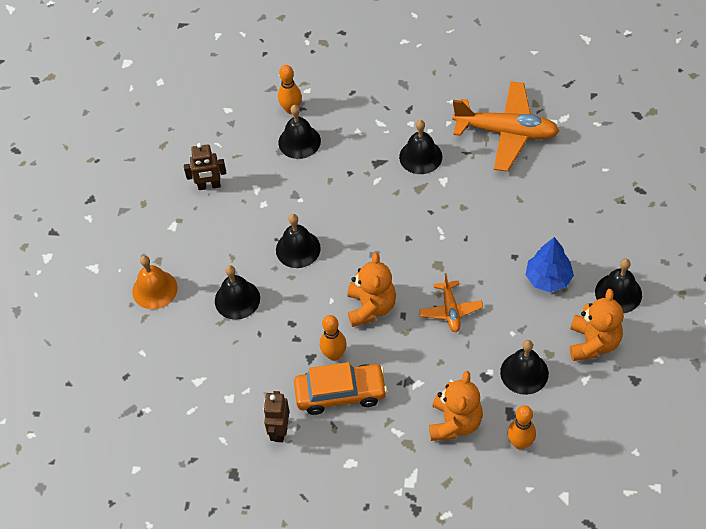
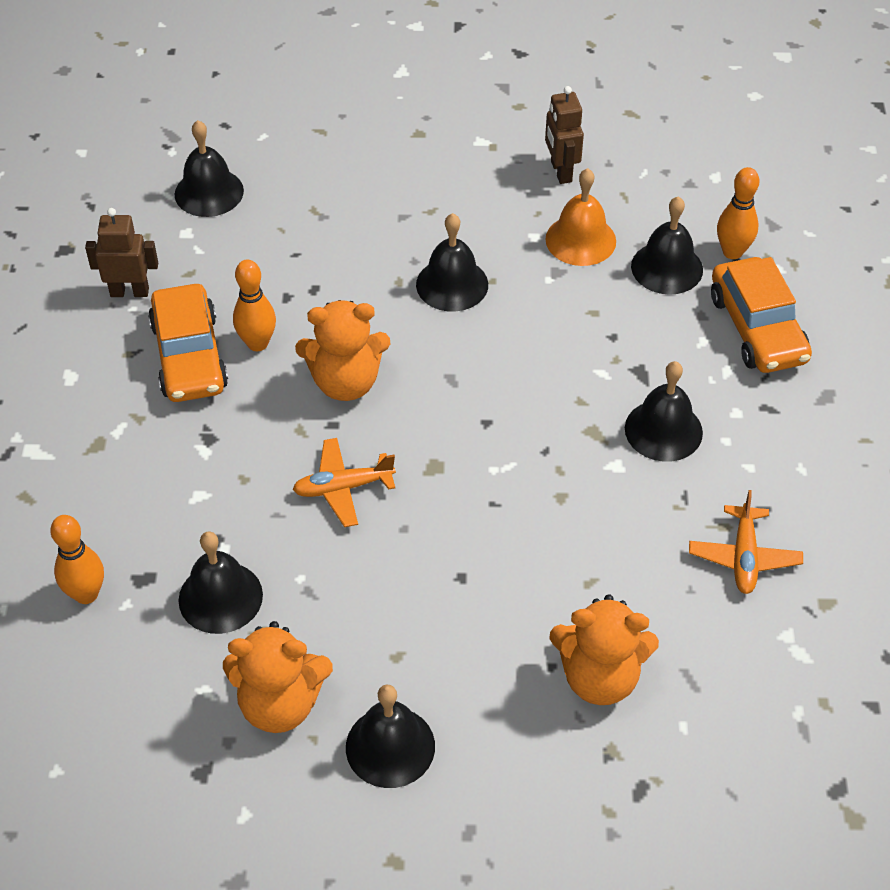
camera: 80 degrees right, 5 degrees down
orange bell [132,255,178,309] -> orange bell moved to [545,168,616,266]
black bell [215,266,260,320] -> black bell moved to [174,120,244,217]
orange teddy bear [429,371,483,441] -> orange teddy bear moved to [549,594,659,705]
orange plane [452,81,559,172] -> orange plane [689,490,803,594], size x0.52
blue tree [525,237,574,292] -> none
none -> orange car [711,257,812,373]

